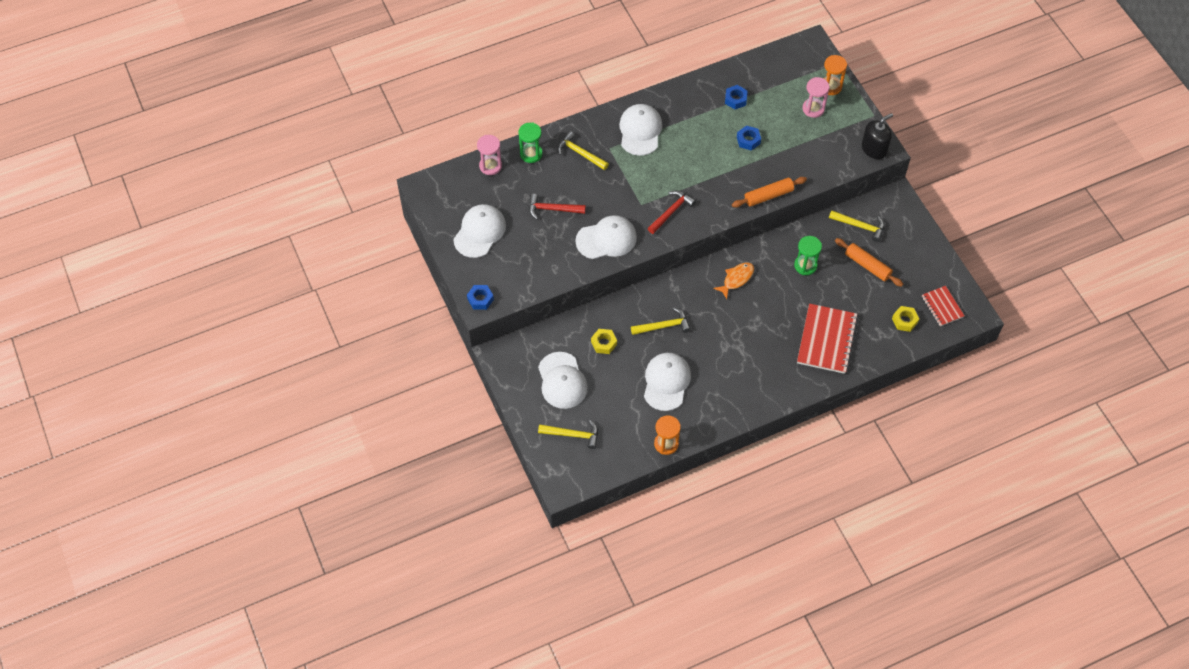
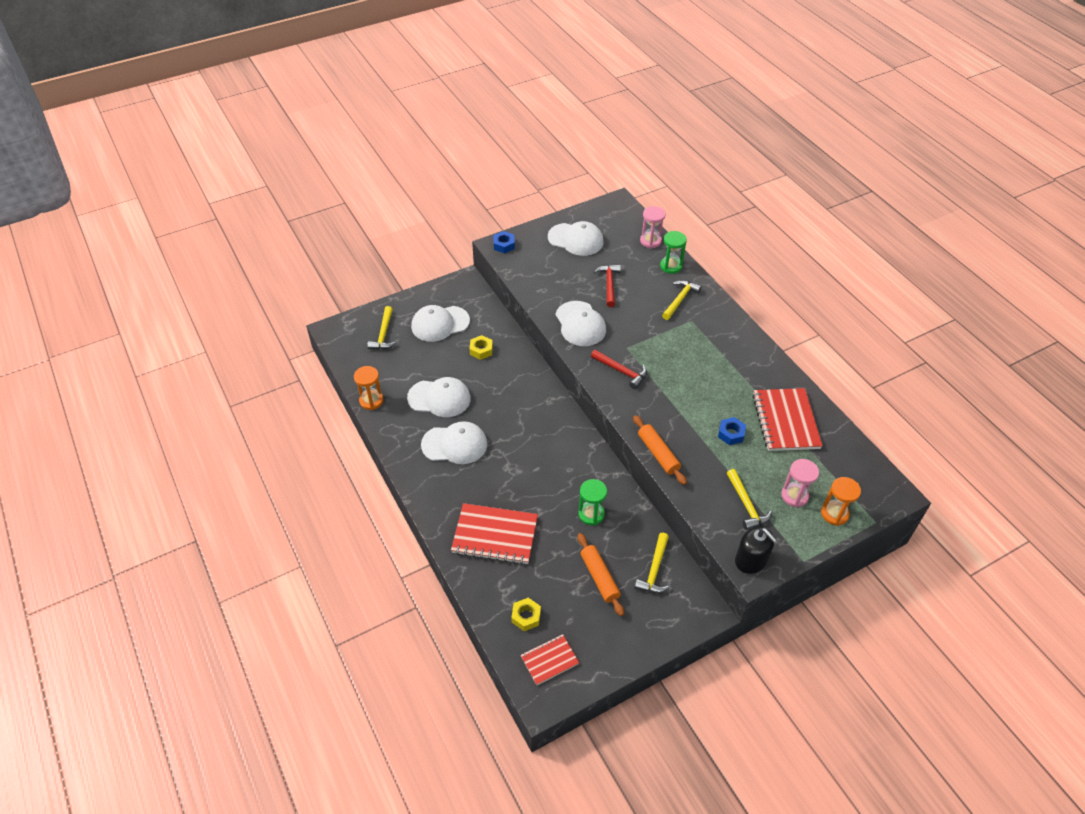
camera: 85 degrees right, 10 degrees down
white cap [619,104,662,156] -> white cap moved to [421,421,487,464]
yellow hammer [631,308,691,335] -> yellow hammer moved to [727,469,773,530]
orange fish [713,263,754,299] -> none
blue nut [725,85,748,109] -> red notebook [752,388,823,451]
orange rolling pin [835,238,903,287] -> orange rolling pin turned 60 degrees counterclockwise [578,533,624,616]

